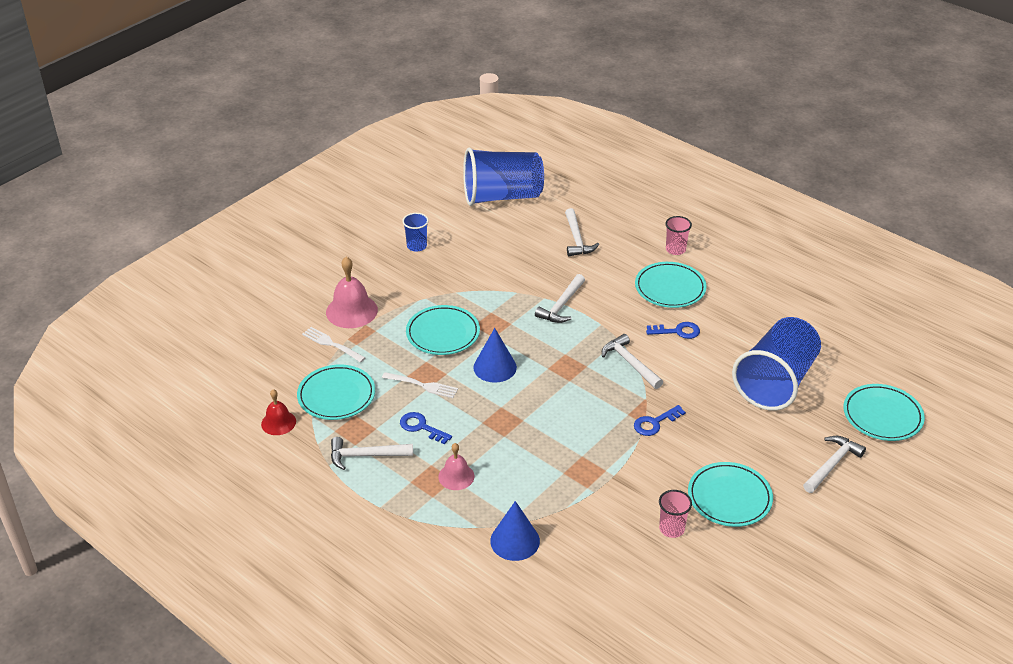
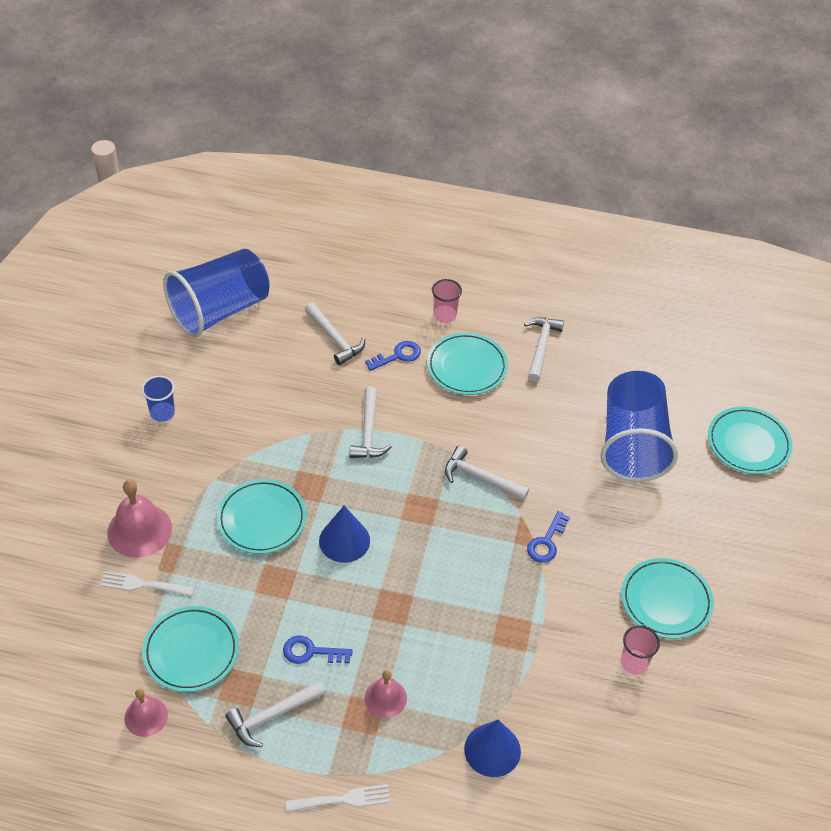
camera: 30 degrees left, 10 degrees up
red bell [261,389,296,435] -> pink bell [124,689,168,737]
white fork [382,372,458,398] -> white fork moved to [286,784,390,812]
blue key [646,322,700,339] -> blue key moved to [365,341,421,371]
white hammer [803,436,866,493] -> white hammer moved to [524,317,564,382]

